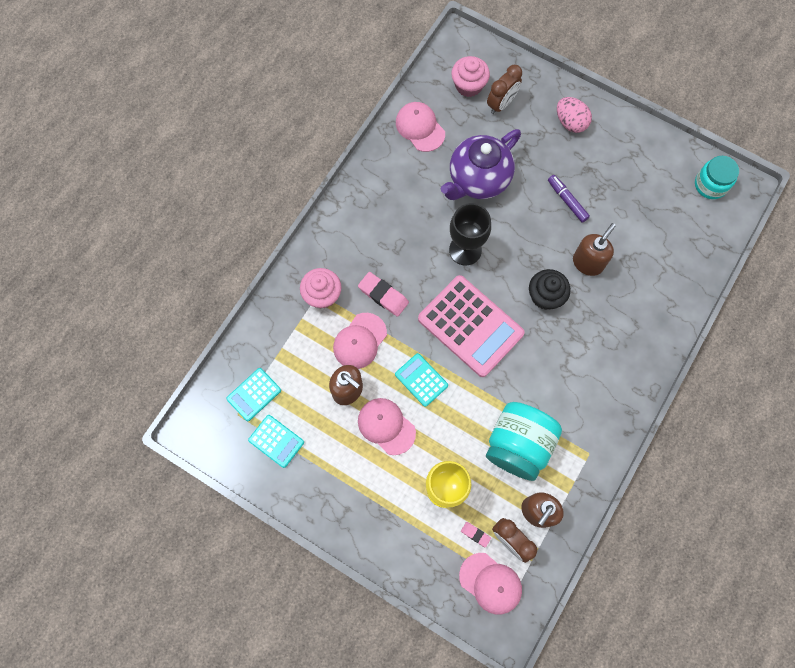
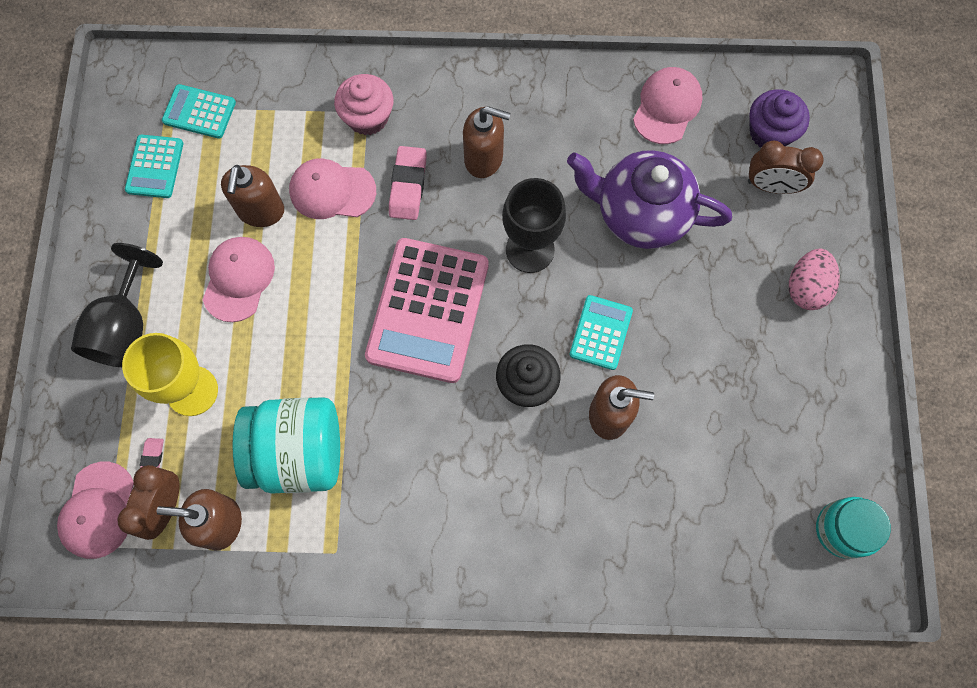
camera: 60 degrees right, 0 degrees up
turquoise calculator [395,353,448,407] -> turquoise calculator moved to [569,295,633,370]
pink cupcake [451,56,490,97] -> purple cupcake [749,89,810,147]
purple marker [548,175,590,223] -> none
none -> black goblet [71,243,163,367]
none -> brown soap dispenser [463,106,511,178]

